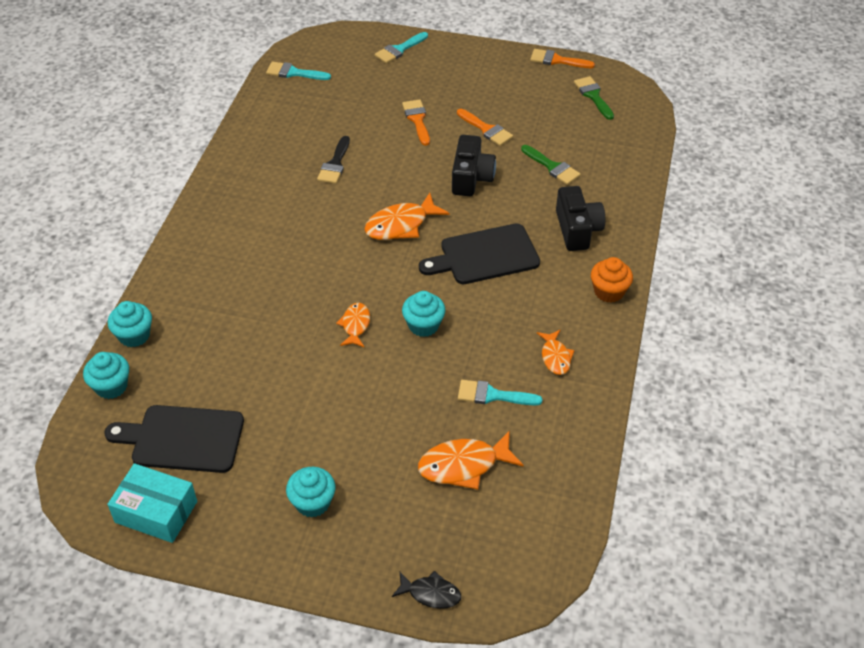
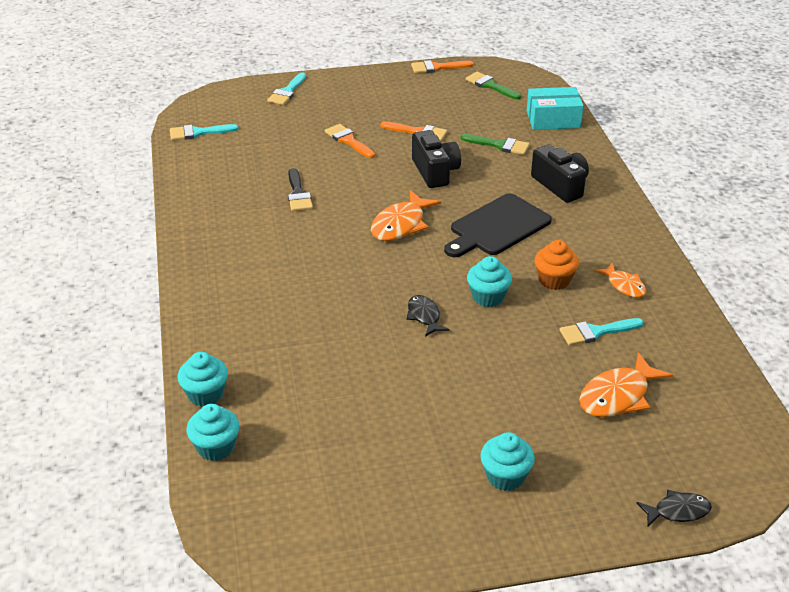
camera: 25 degrees left, 10 degrees down
black cutting board [104,405,244,473] -> none
turquoise box [107,463,197,543] -> turquoise box moved to [527,87,584,130]
orange fish [336,303,370,348] -> black fish [407,295,450,337]
orange cupcake [591,257,633,303] -> orange cupcake moved to [535,240,579,290]

